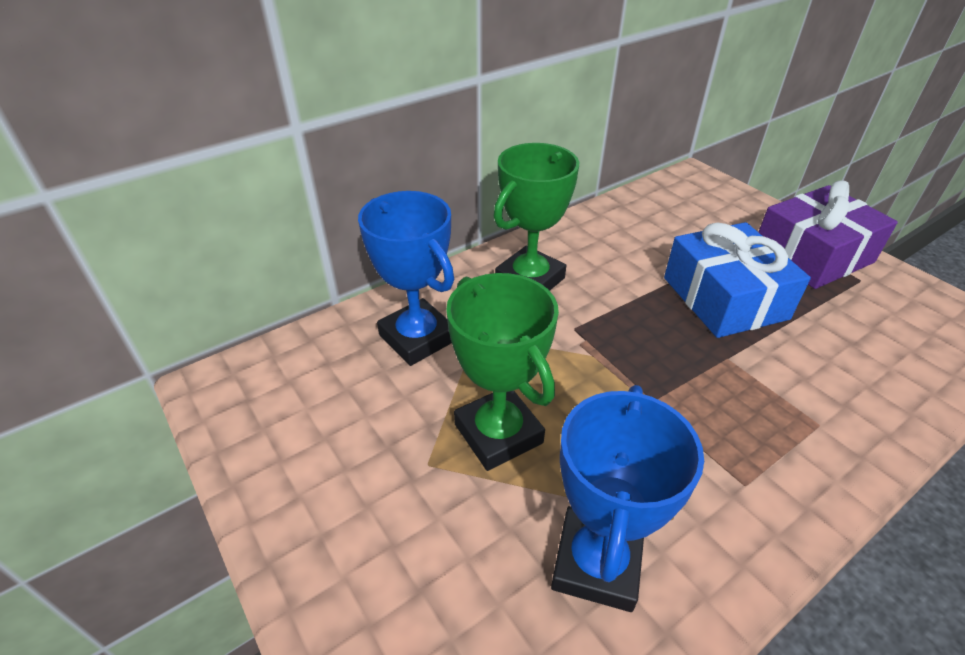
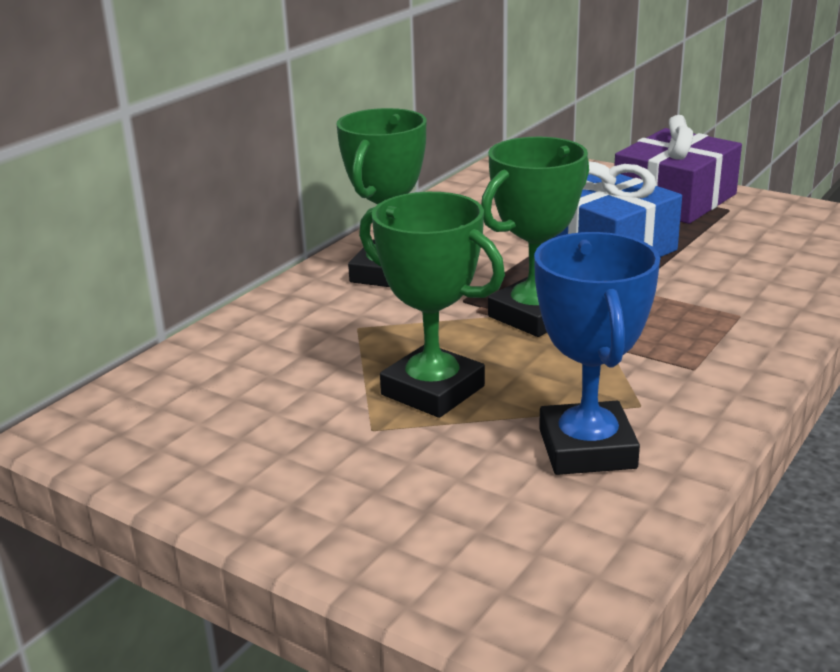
camera: 20 degrees left, 15 degrees down
blue trophy [358,191,454,366] -> none
none -> green trophy [481,137,589,337]

